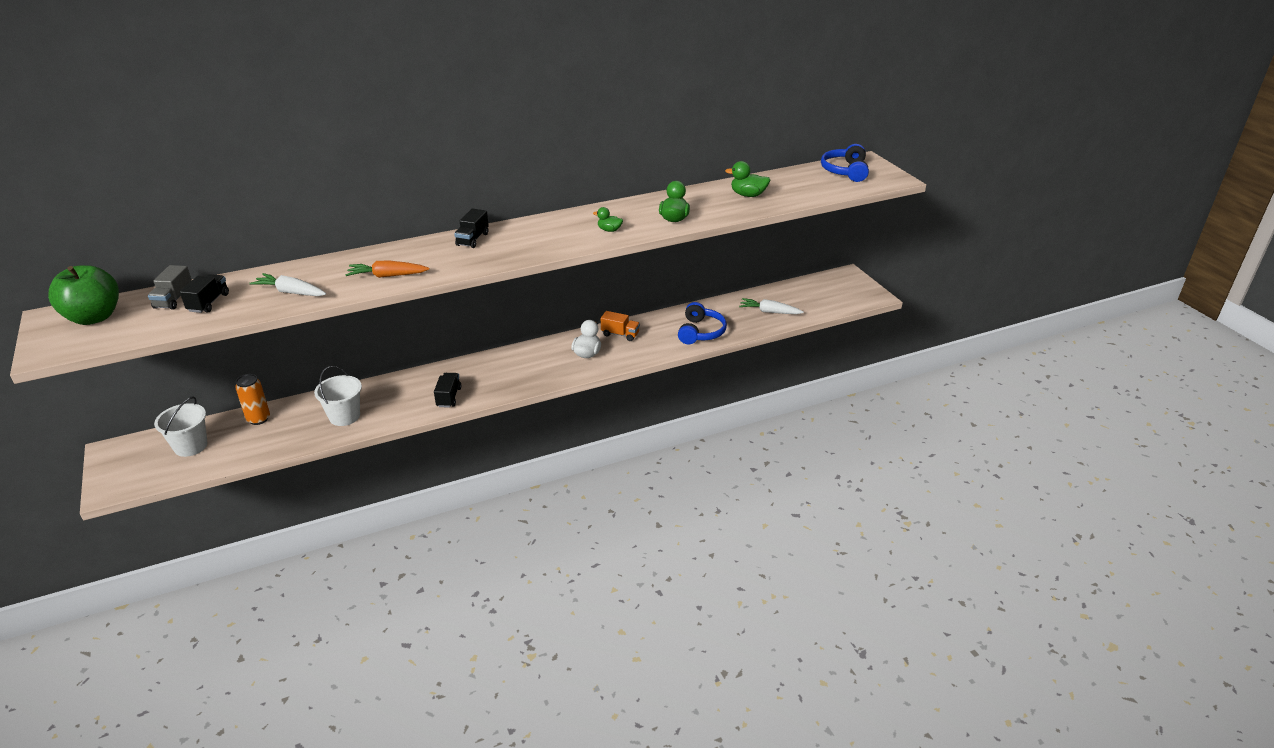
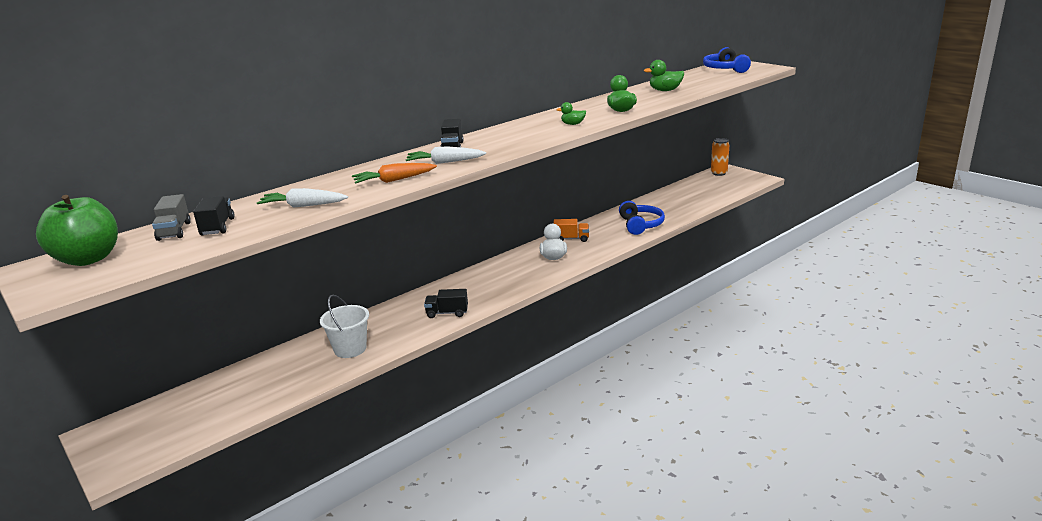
camera: 15 degrees left, 10 degrees down
white bucket [154,396,208,457] -> none
orange can [235,374,270,425] -> orange can moved to [711,138,729,176]
black truck [434,373,461,408] -> black truck turned 75 degrees counterclockwise [424,289,468,318]
white carrot [739,298,804,314] -> white carrot moved to [406,146,486,164]

